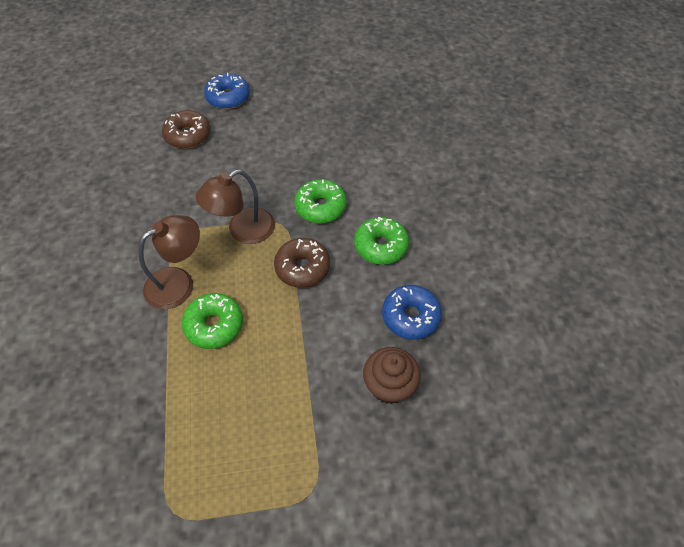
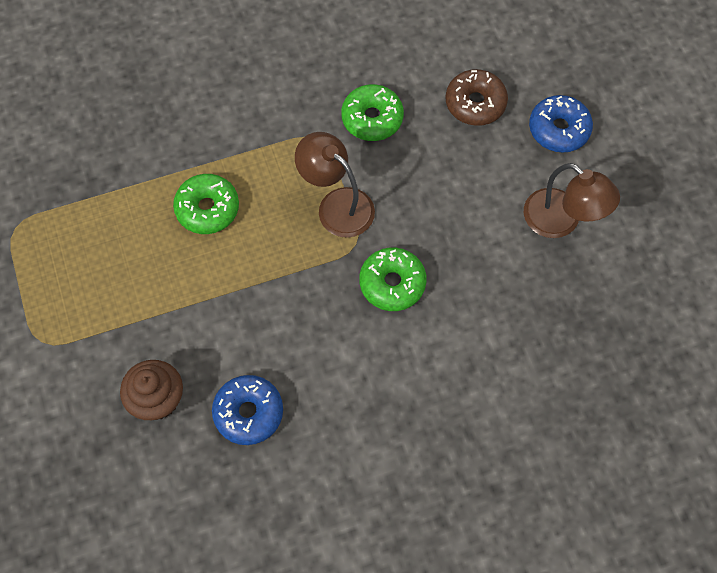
camera: 80 degrees right, 10 degrees up
brown lamp [138,215,200,309] -> brown lamp moved to [524,163,620,238]
brown donut [274,238,330,288] -> none
green donut [354,217,409,265] -> green donut moved to [341,84,404,141]

